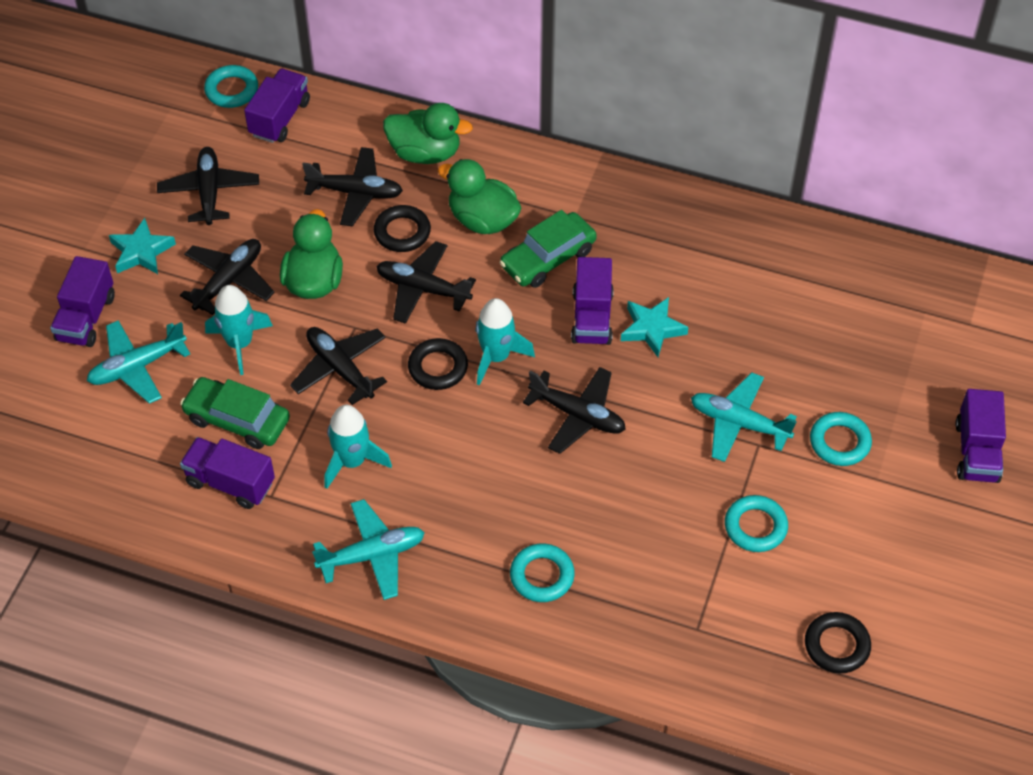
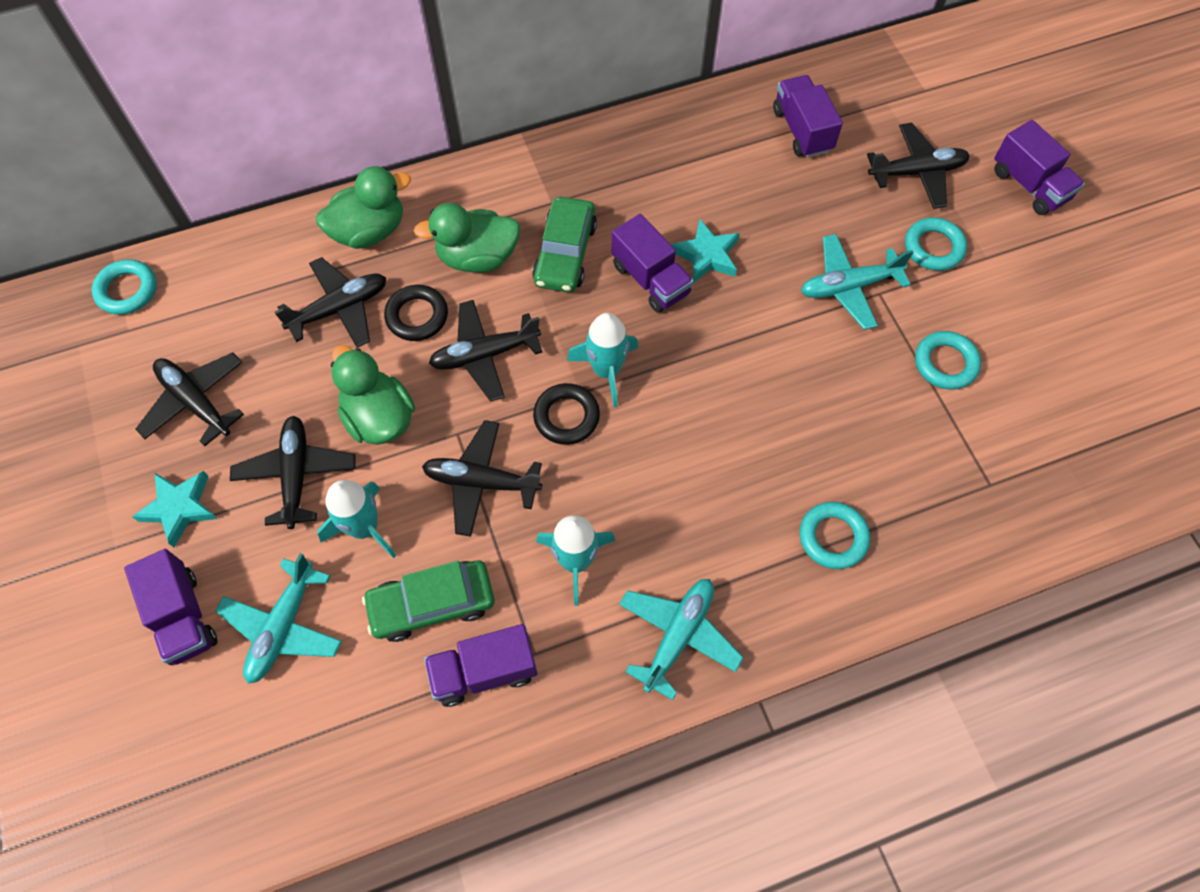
camera: 40 degrees left, 10 degrees up
purple truck [244,69,310,143] -> purple truck moved to [773,75,843,158]
black plane [523,367,626,454] -> black plane moved to [867,123,970,209]
black ring [805,612,871,673] -> none

